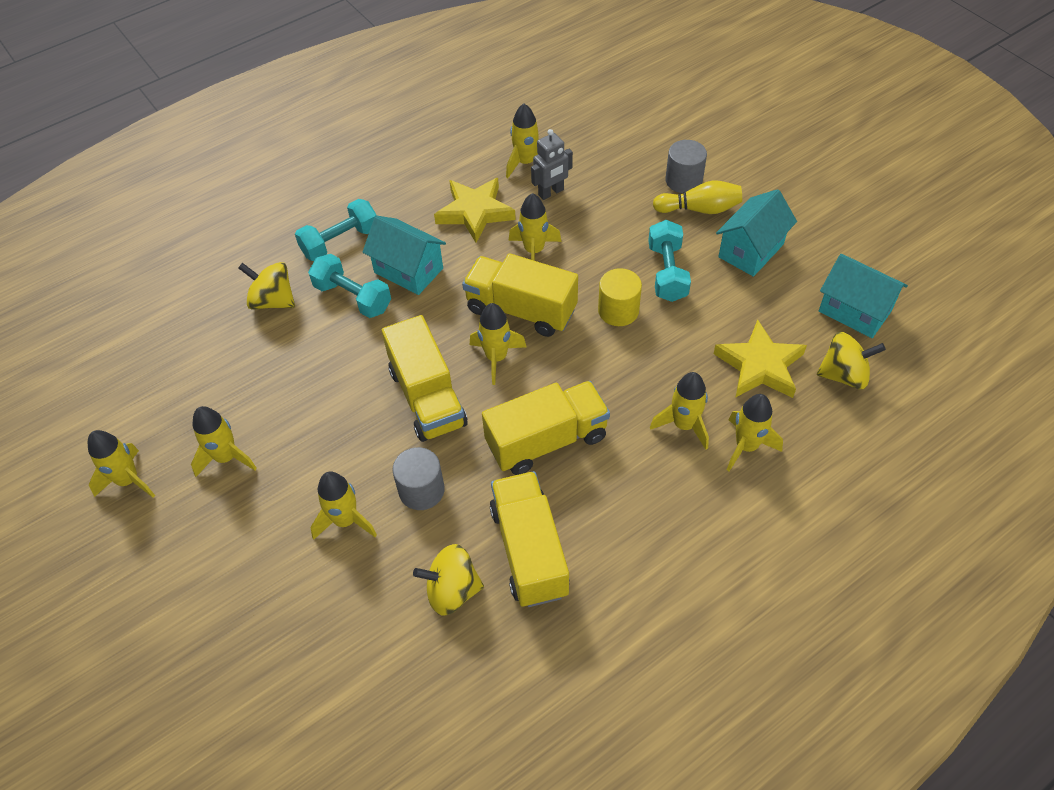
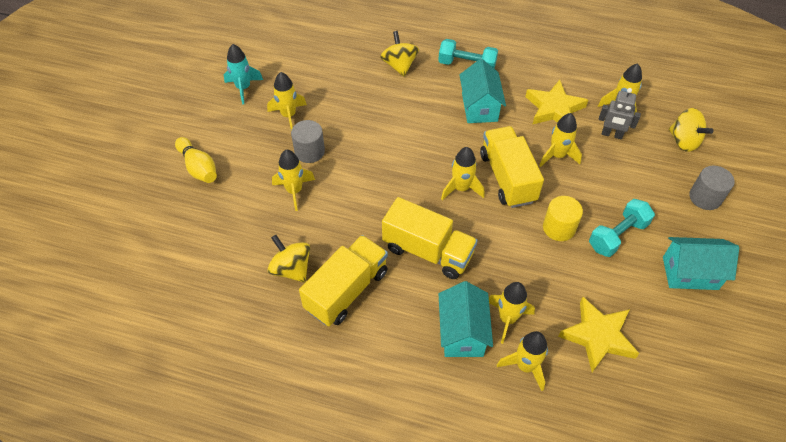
camera: 50 degrees right, 0 degrees up
yellow rocket [88,430,155,497] -> turquoise rocket [224,44,263,104]
turquoise dumbbell [308,254,391,318] -> none
yellow truck [382,315,468,442] -> none
grey cylinder [392,447,445,510] -> grey cylinder moved to [291,120,325,163]
yellow bowling pin [653,180,742,214] -> yellow bowling pin moved to [175,137,217,183]
yellow spinning top [817,332,886,389] -> yellow spinning top moved to [669,108,713,152]
turquoise house [819,254,908,338] -> turquoise house moved to [439,281,493,357]

